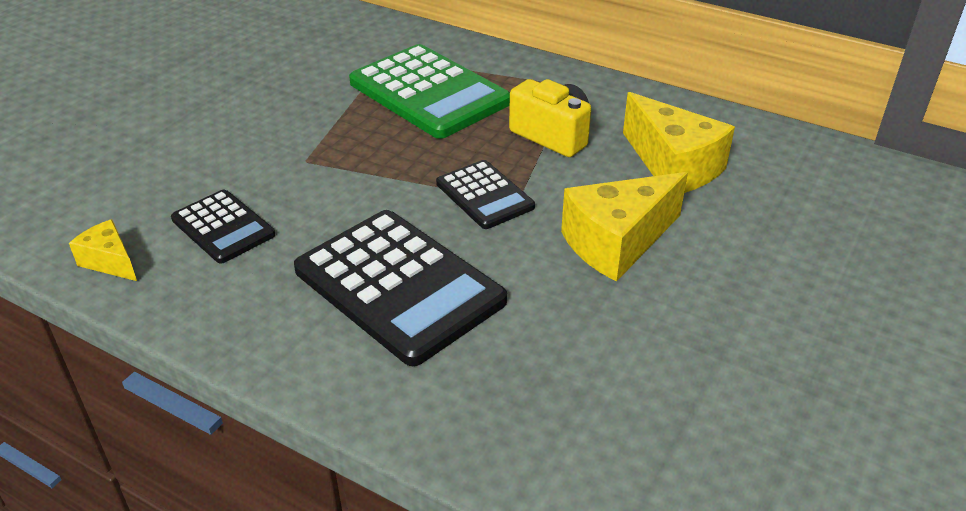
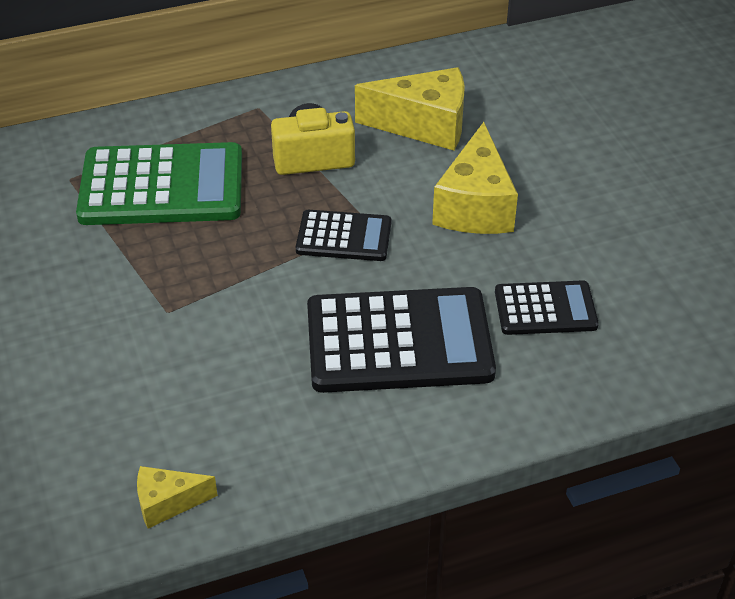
camera: 50 degrees left, 5 degrees up
black calculator [171,190,275,264] -> black calculator moved to [495,280,599,335]

